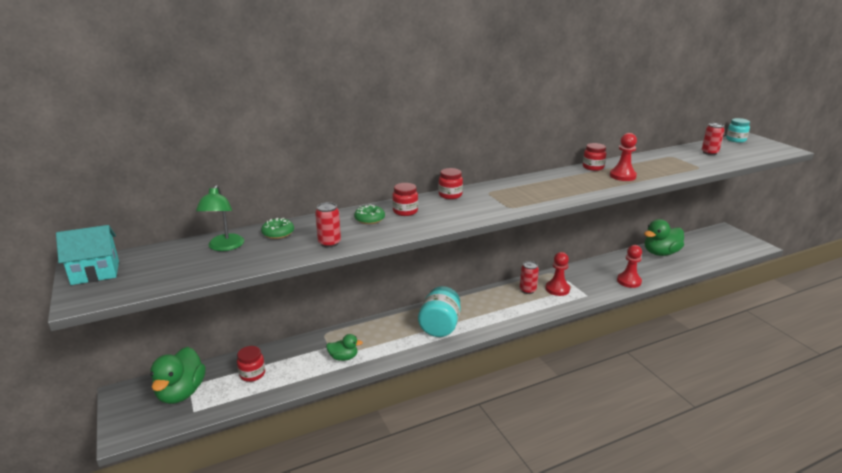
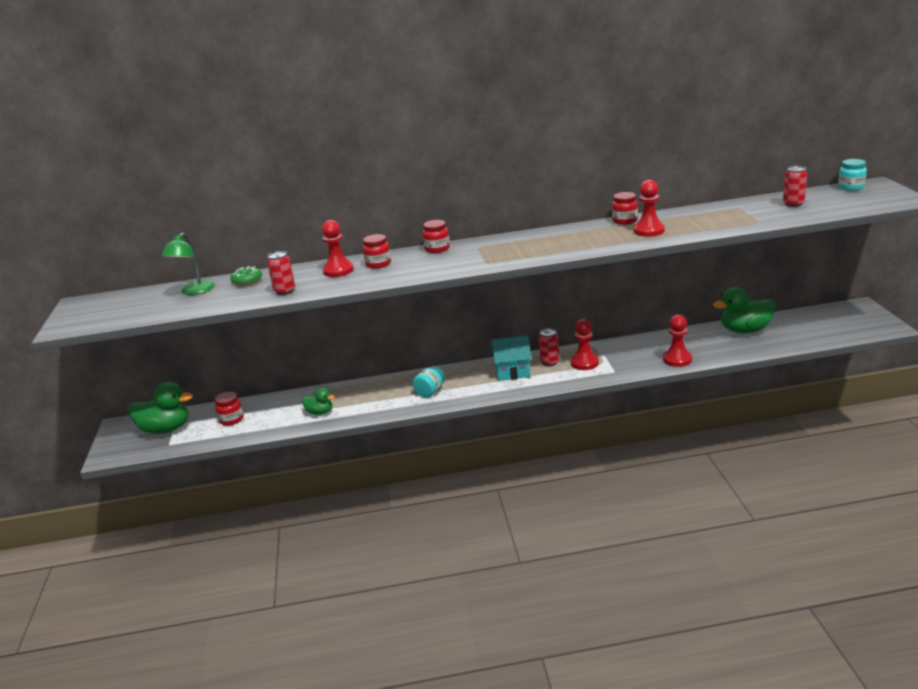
camera: 20 degrees right, 0 degrees up
turquoise house [56,225,119,285] -> turquoise house moved to [491,336,532,381]
green duck [150,347,206,404] -> green duck turned 105 degrees counterclockwise [128,382,193,434]
green donut [354,204,385,224] -> red pawn [322,220,354,277]
turquoise jar [418,286,461,337] -> turquoise jar [413,366,445,398], size x0.60

